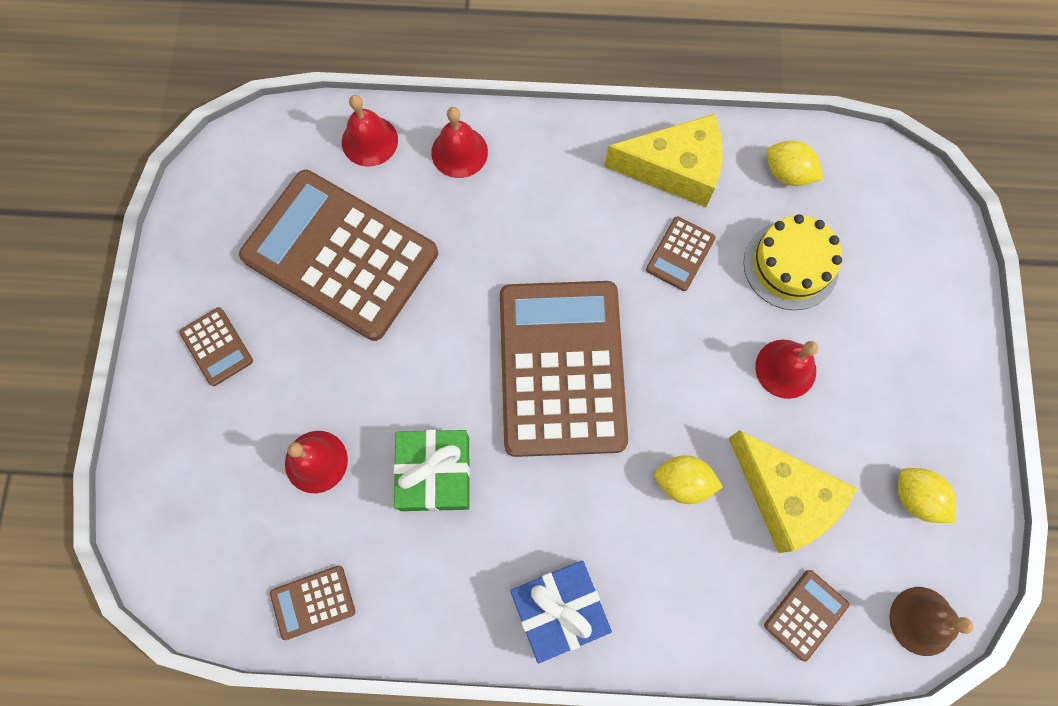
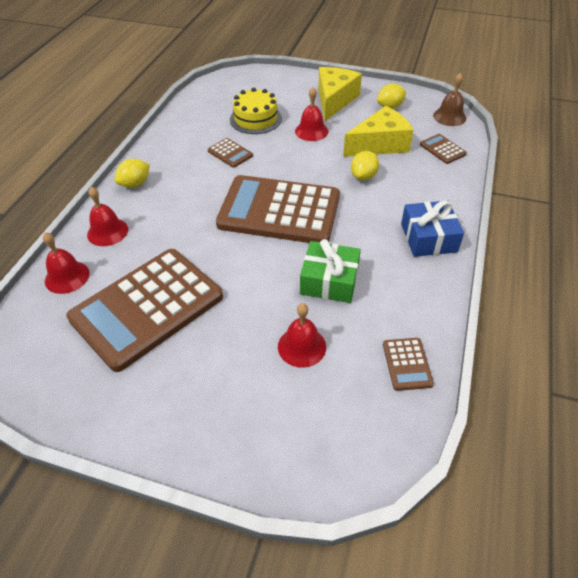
camera: 75 degrees left, 25 degrees down
brown calculator [179,307,253,386] -> none
yellow cheese [604,114,722,207] -> yellow cheese moved to [318,67,362,121]
yellow lemon [767,140,823,186] -> yellow lemon moved to [115,159,150,188]

